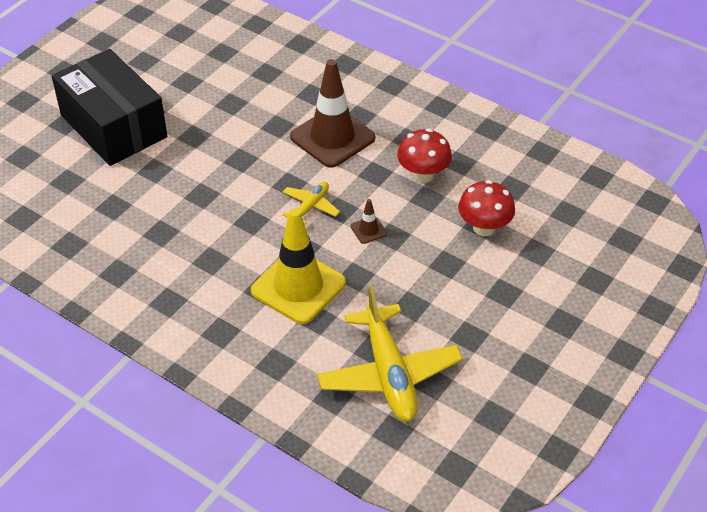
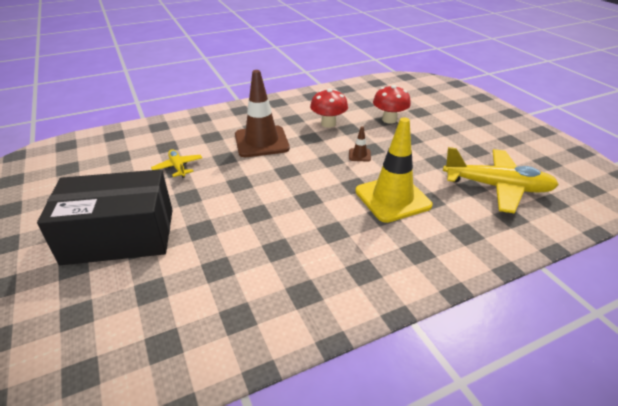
camera: 60 degrees left, 10 degrees down
yellow plane [283,182,340,225] -> yellow plane moved to [151,149,202,178]

